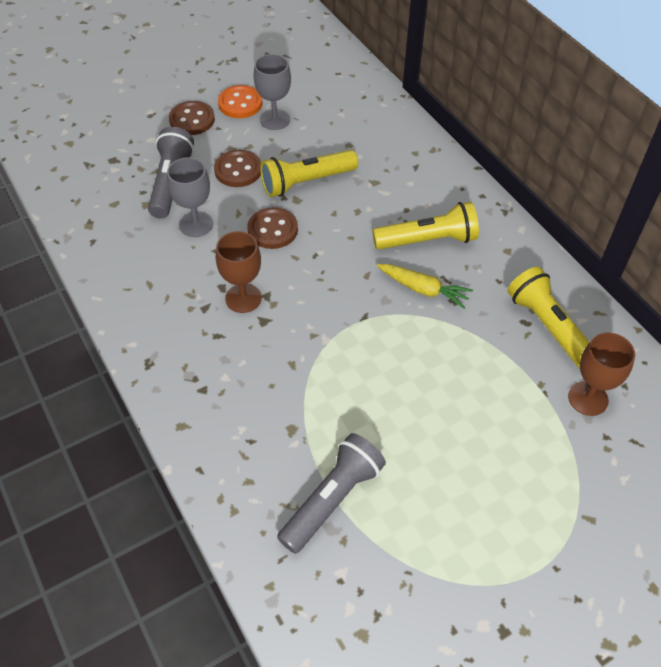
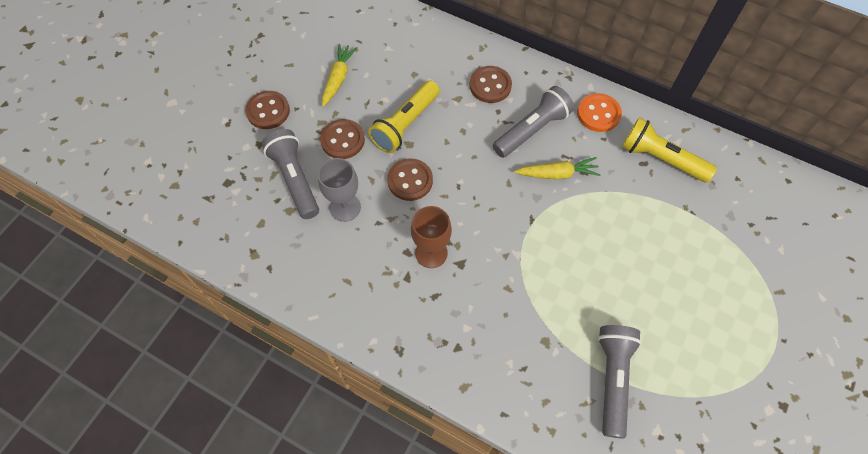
camera: 30 degrees left, 10 degrees up
orange button [218,85,262,118] -> orange button moved to [577,93,622,132]
grey goblet [254,54,291,130] -> yellow carrot [322,44,357,107]
yellow flashlight [372,202,479,249] -> grey flashlight [493,86,574,158]
brown goblet [568,333,635,416] -> none
none -> brown button [470,66,512,103]

